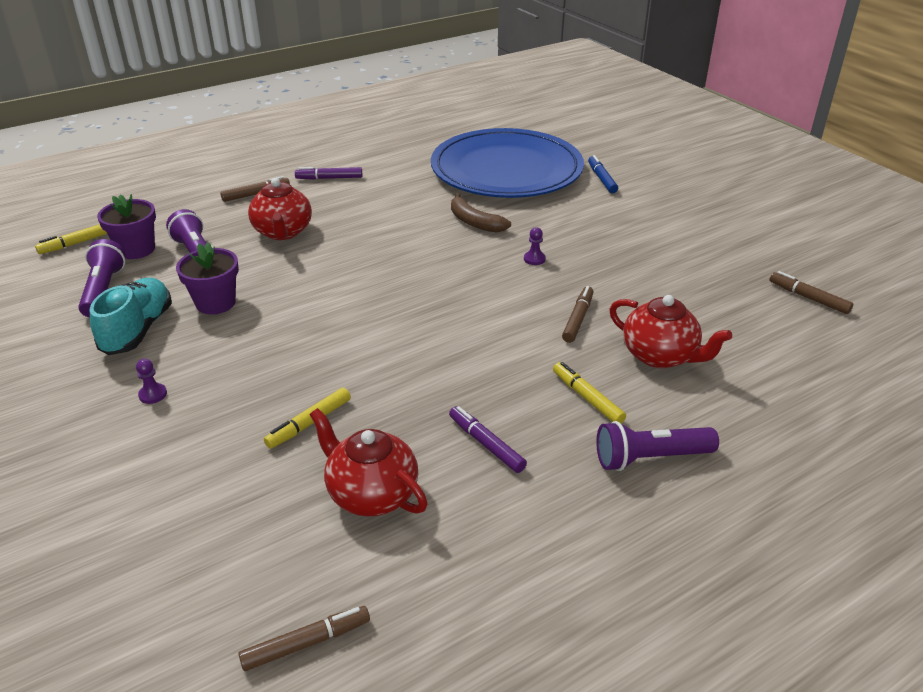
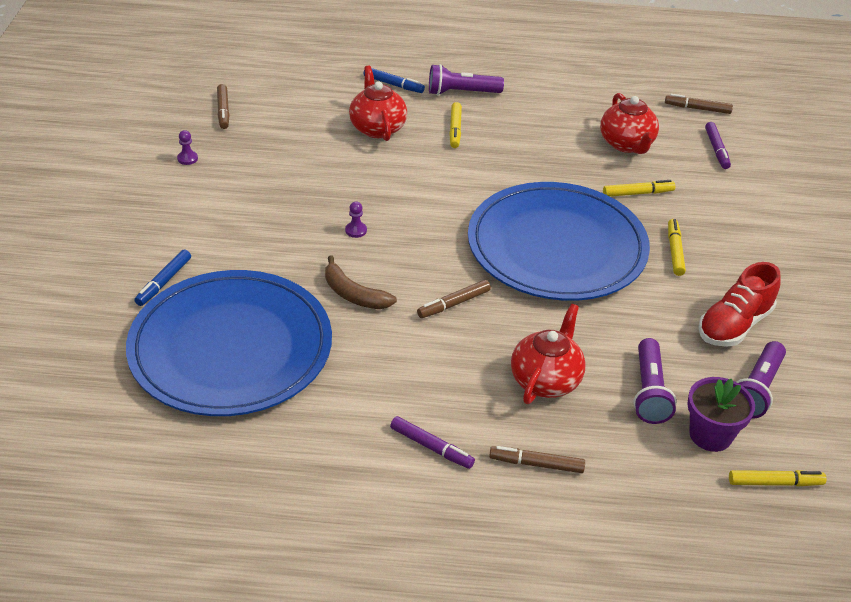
camera: 145 degrees left, 5 degrees up
turquoise shoe [90,278,172,355] -> red shoe [698,262,780,347]
purple pawn [136,359,167,404] -> purple pawn moved to [177,130,198,165]
purple flower pot [176,243,239,315] -> none
purple marker [449,406,527,473] -> purple marker moved to [705,122,731,169]
brown banana [451,193,511,233] -> brown banana turned 135 degrees clockwise [325,255,397,309]
brown marker [562,286,593,343] -> brown marker moved to [417,280,491,318]
purple flashlight [596,421,719,471] -> purple flashlight turned 150 degrees clockwise [429,64,504,95]
none -> blue marker [363,68,425,93]
none -> blue plate [468,182,650,301]
none -> yellow marker [668,219,686,276]

